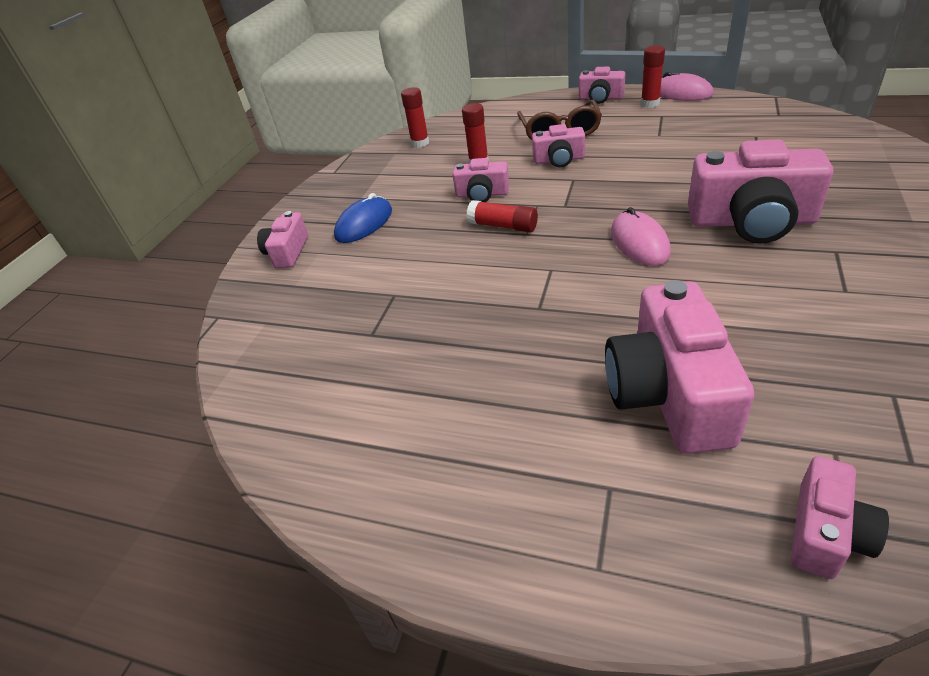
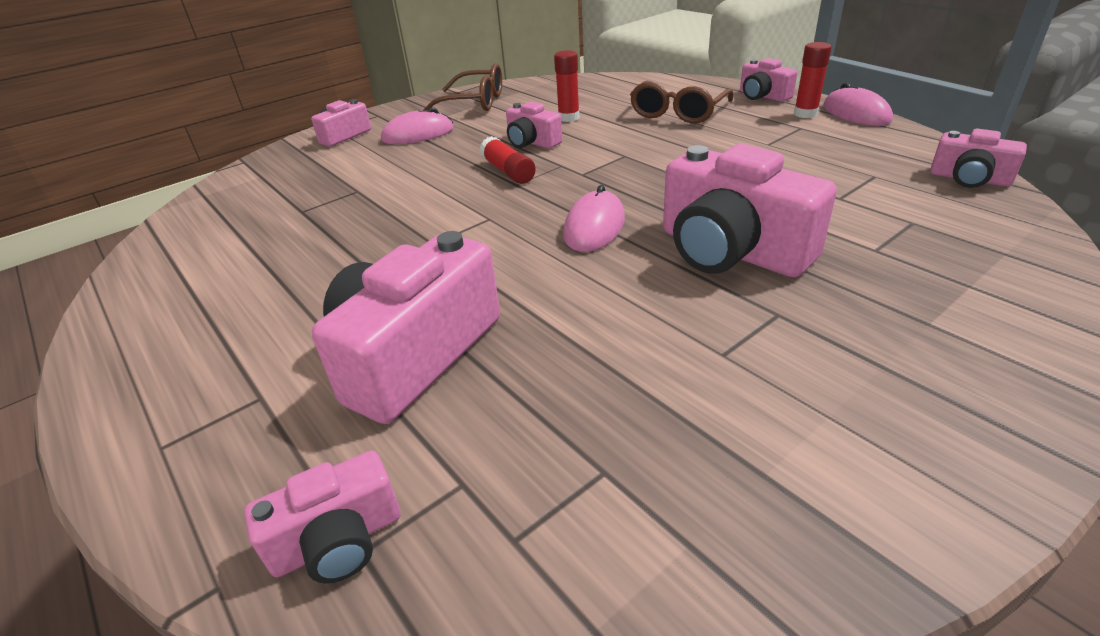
camera: 30 degrees right, 5 degrees down
blue mouse [334,193,392,243] -> pink mouse [381,107,453,144]
red glue stick [401,87,429,148] -> none
pink camera [532,124,585,167] -> pink camera moved to [930,129,1027,188]
none -> brown glasses [424,63,502,111]

